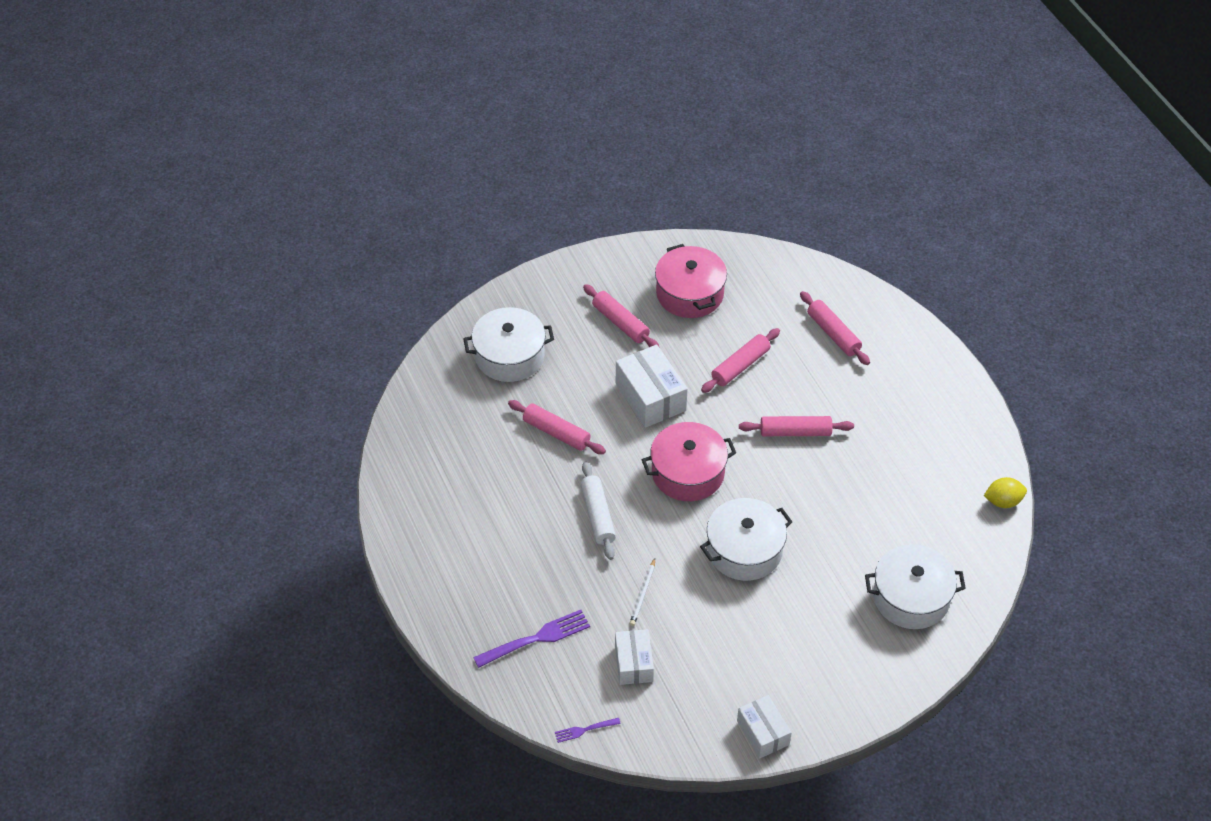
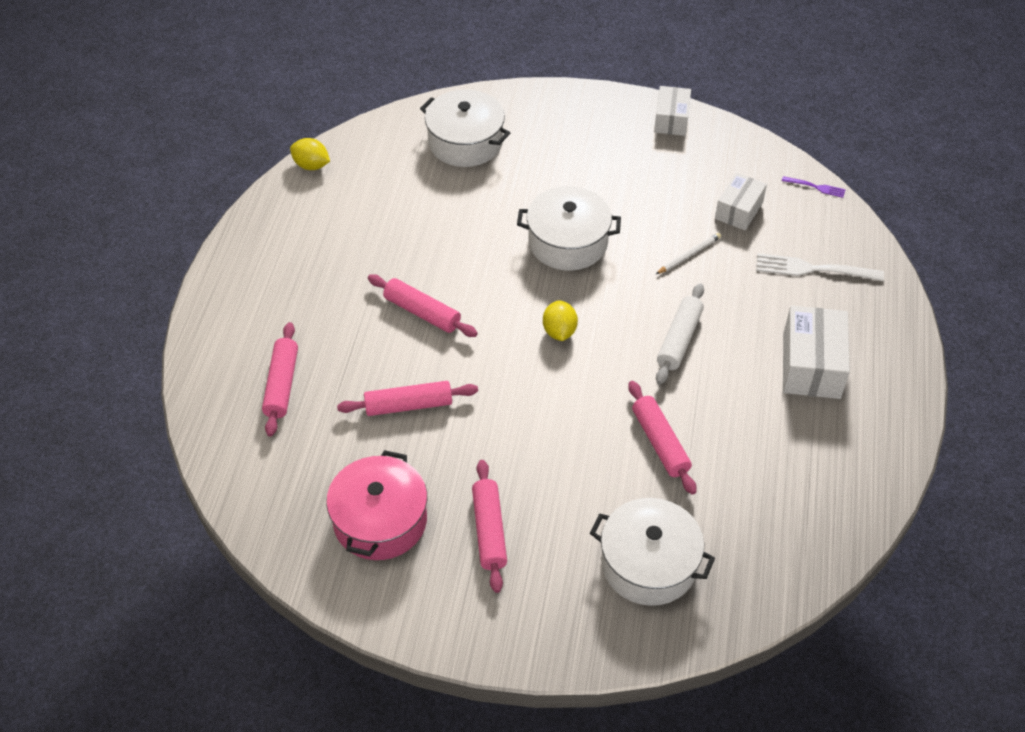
camera: 145 degrees left, 0 degrees up
purple fork [473,610,590,668] -> white fork [756,253,884,281]
white box [616,345,688,428] -> white box moved to [783,306,850,399]
pink pot [642,422,736,501] -> yellow lemon [543,300,578,341]

